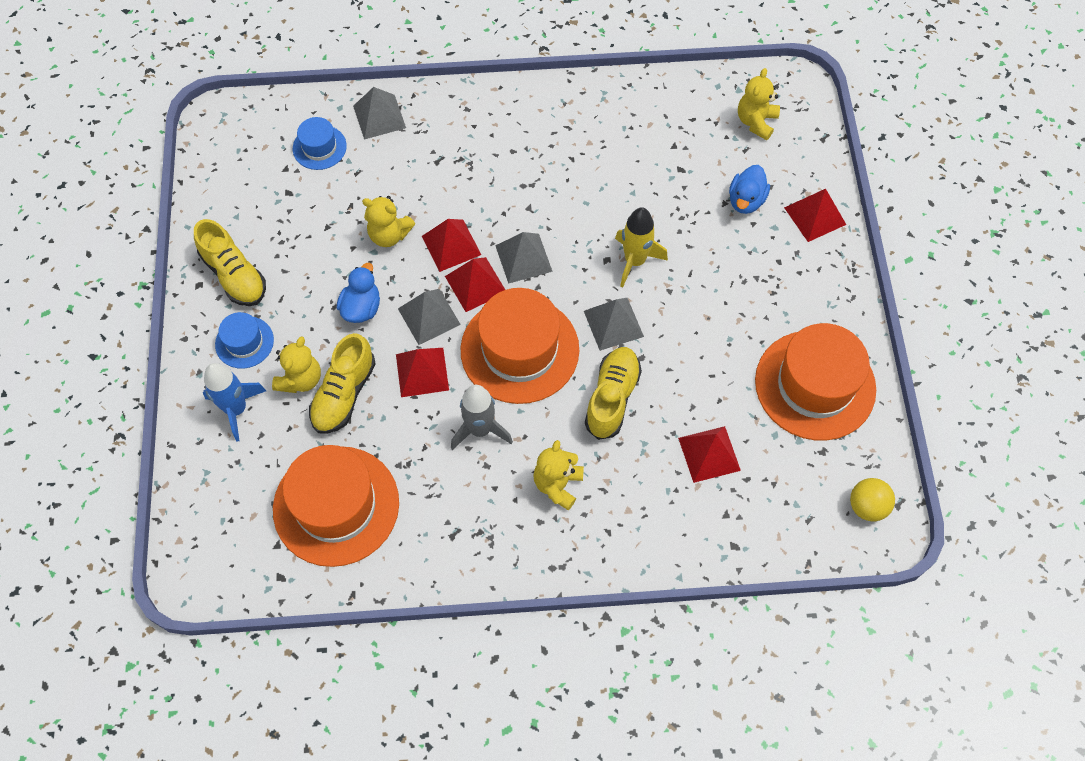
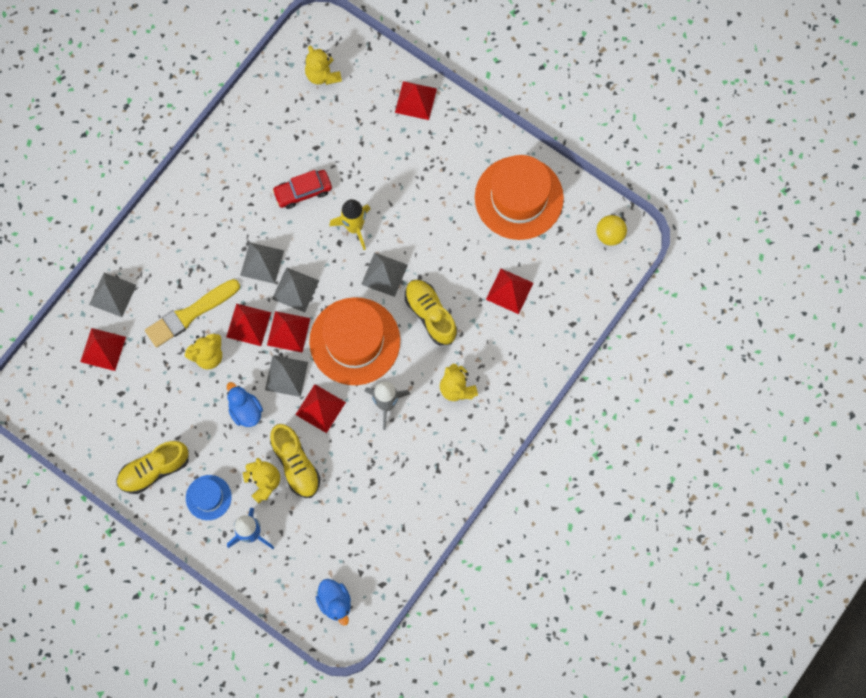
camera: 50 degrees left, 10 degrees up
yellow shoe [194,219,266,306] -> yellow shoe turned 150 degrees clockwise [117,441,189,494]
orange hat [273,445,399,567] -> none
blue hat [293,117,347,170] -> red pyramid [80,328,126,371]
blue duck [729,165,770,214] -> blue duck moved to [316,579,351,626]
none -> yellow brush [145,279,240,347]
none -> grey pyramid [240,243,284,284]
none -> red car [272,170,332,209]

